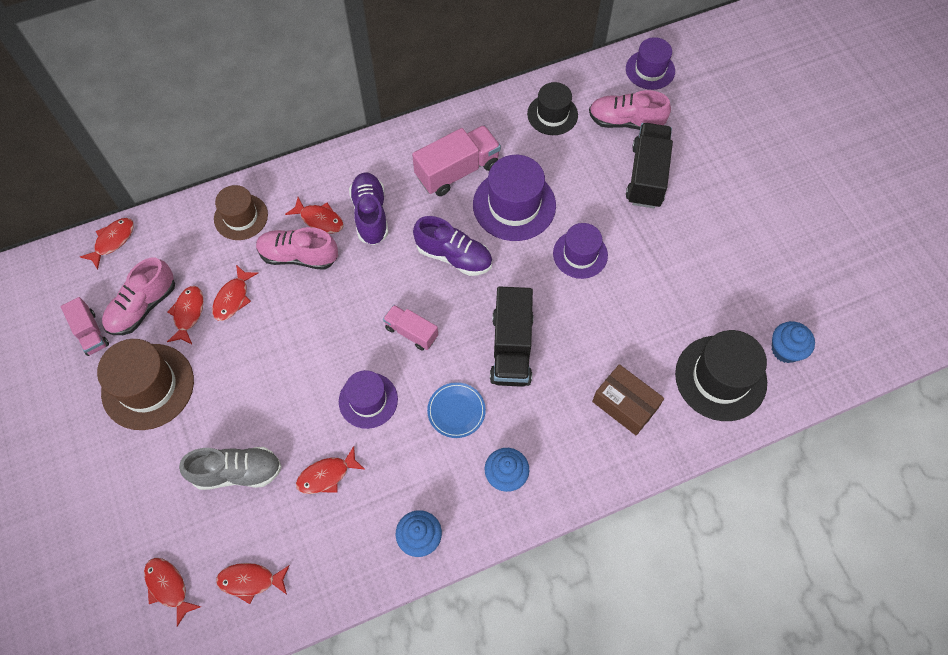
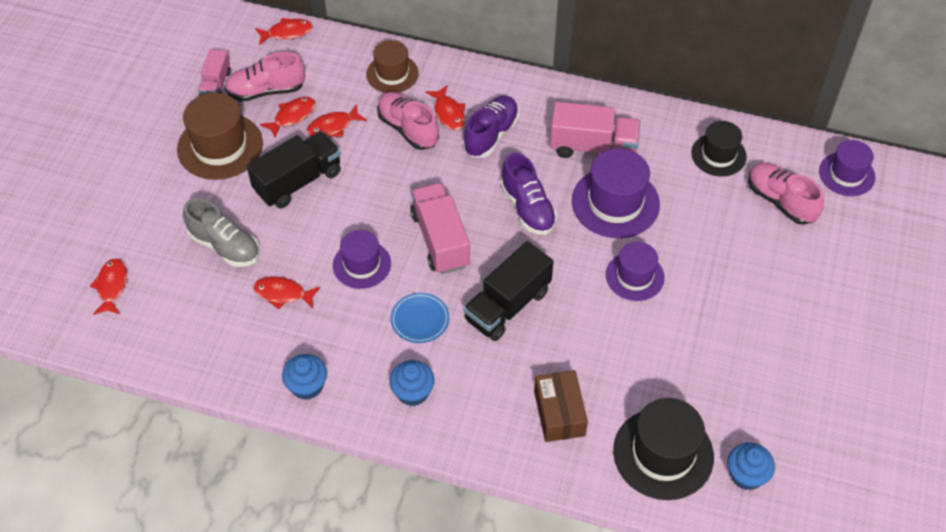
camera: 40 degrees right, 10 degrees down
red fish [216,563,290,604] -> none
pink truck [383,305,438,350] -> pink truck [410,183,470,274], size x1.70
black truck [626,123,673,208] -> black truck moved to [247,131,341,209]

